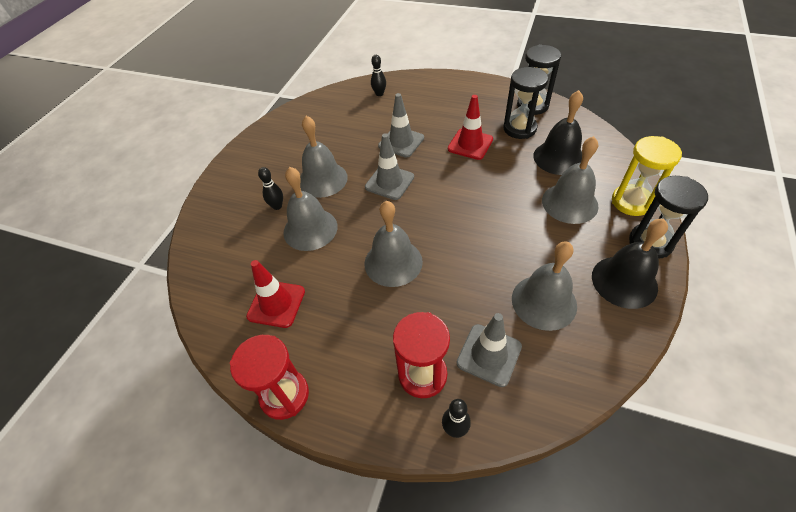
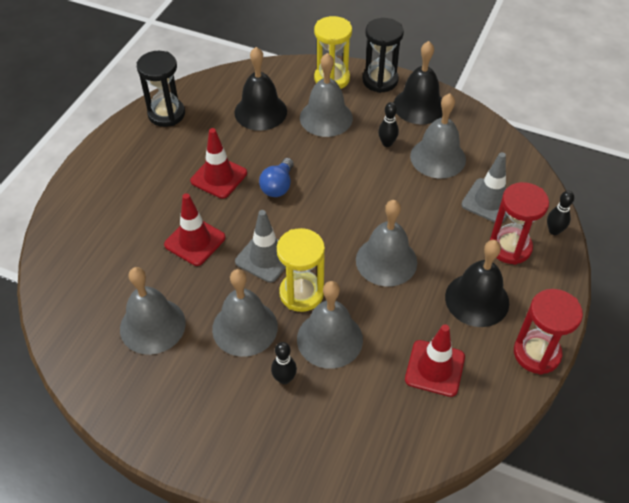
camera: 90 degrees left, 0 degrees up
black bowling pin [371,55,386,96] -> black bowling pin moved to [378,102,399,147]
grey traffic cone [378,93,424,157] -> red traffic cone [164,193,226,266]
black hourglass [503,67,548,139] -> none
none -> grey bell [120,267,186,355]
none -> blue light bulb [259,158,294,197]
none -> yellow hourglass [277,228,325,312]
none -> black bell [445,240,509,327]

